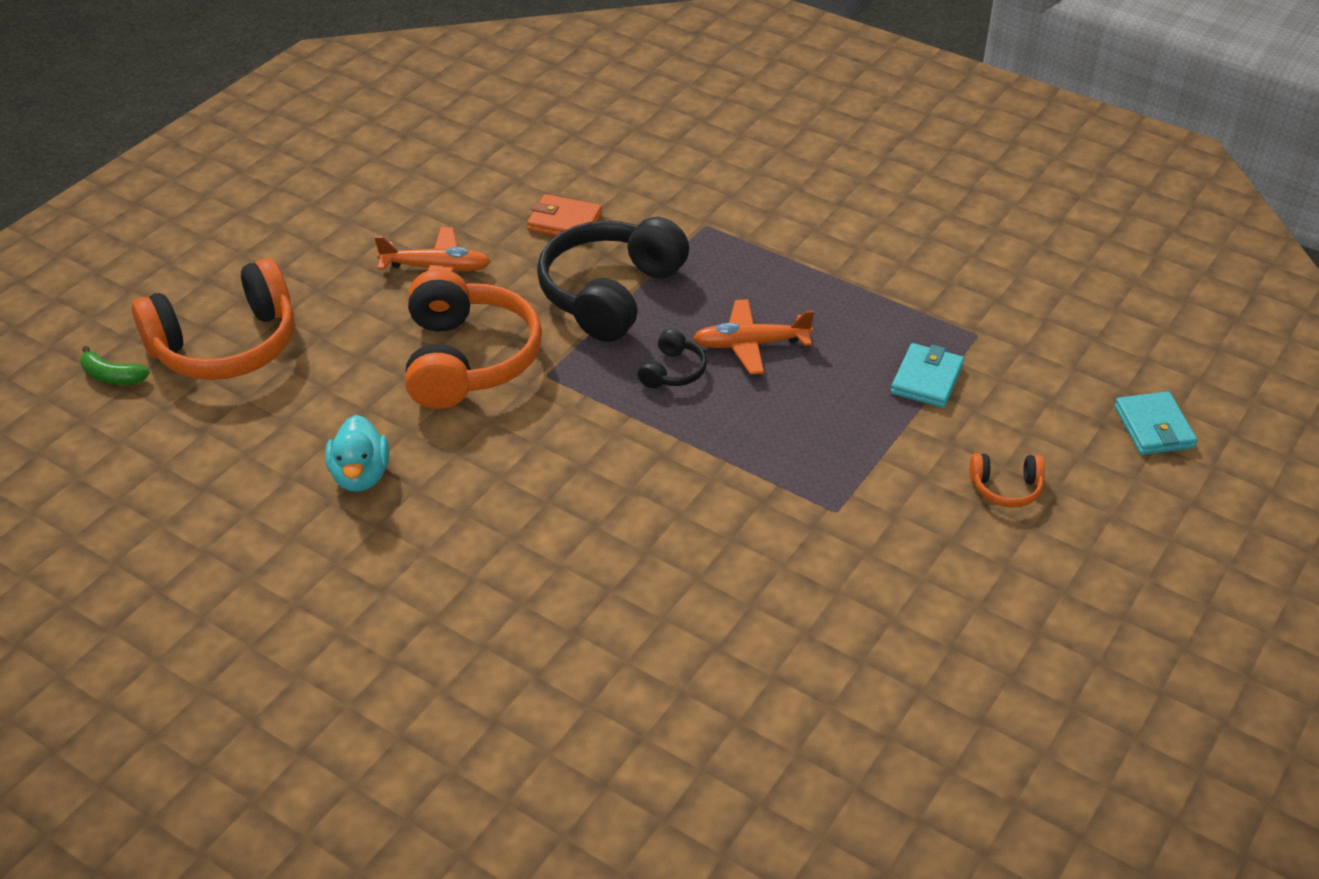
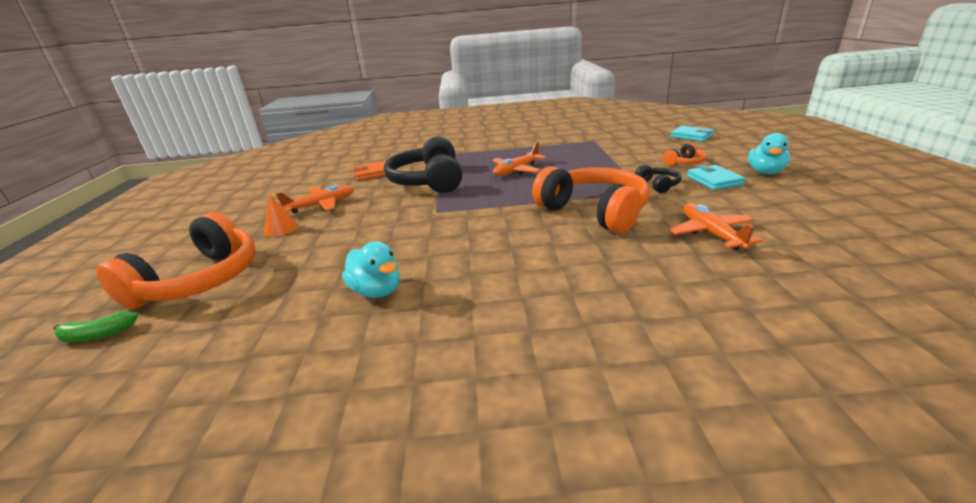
camera: 35 degrees left, 15 degrees down
orange headphones [405,269,542,409] -> orange headphones moved to [532,166,650,233]
black headphones [638,329,707,388] -> black headphones moved to [635,165,682,193]
turquoise wallet [891,343,964,408] -> turquoise wallet moved to [687,165,745,190]
none -> orange cone [264,194,298,237]
none -> orange plane [669,203,763,250]
none -> turquoise duck [748,133,790,174]

